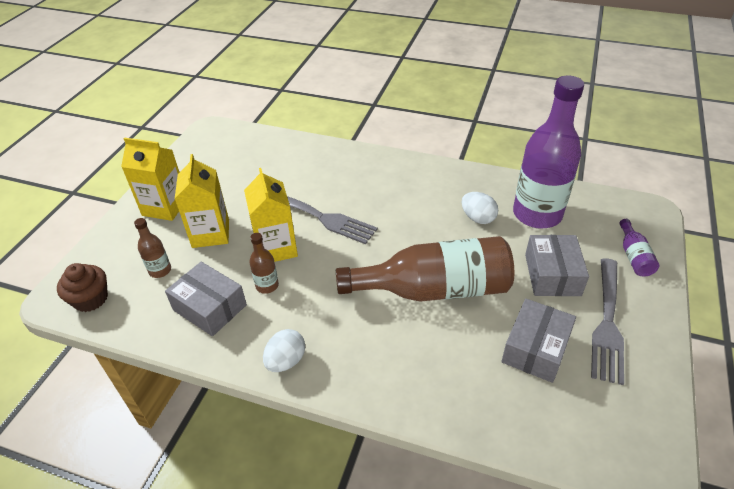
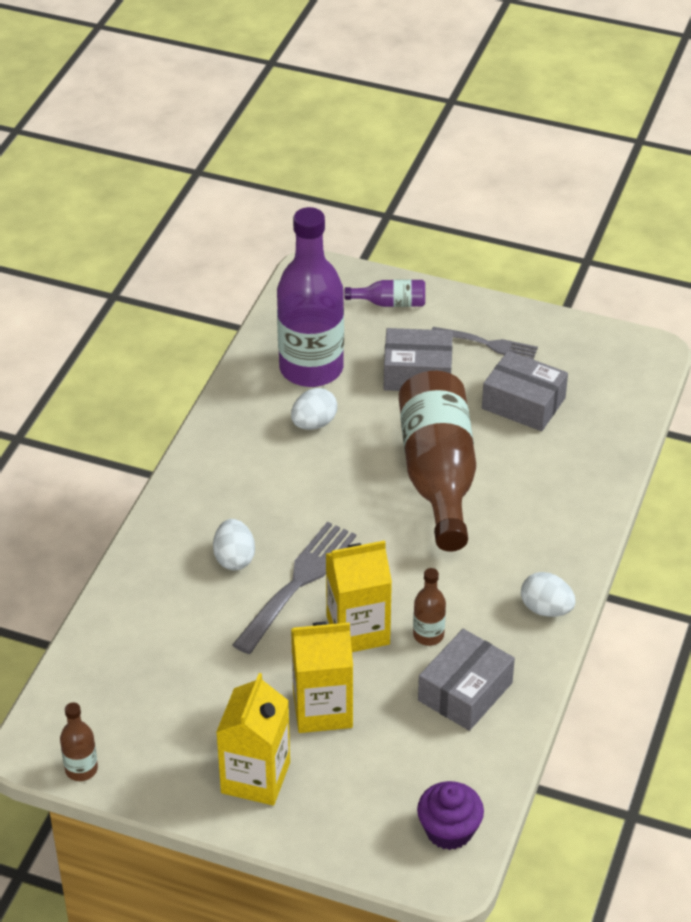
camera: 90 degrees left, 0 degrees up
brown cupcake [57,263,108,312] -> purple cupcake [417,781,484,850]
brown bottle [134,218,171,278] -> brown bottle moved to [60,702,98,781]
grey fork [591,258,624,385] -> grey fork [432,327,538,360], size x0.64
none -> white egg [213,519,255,570]

